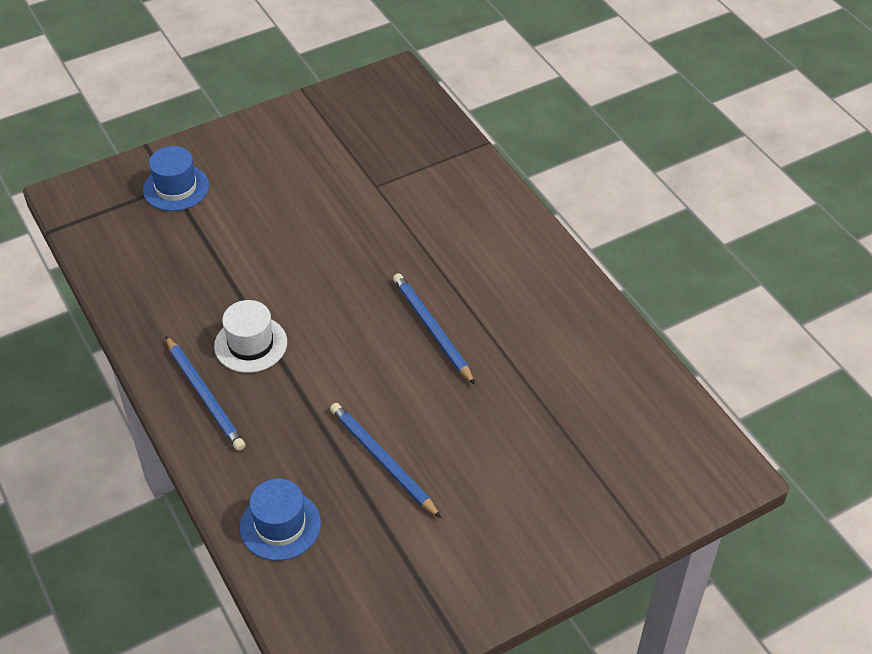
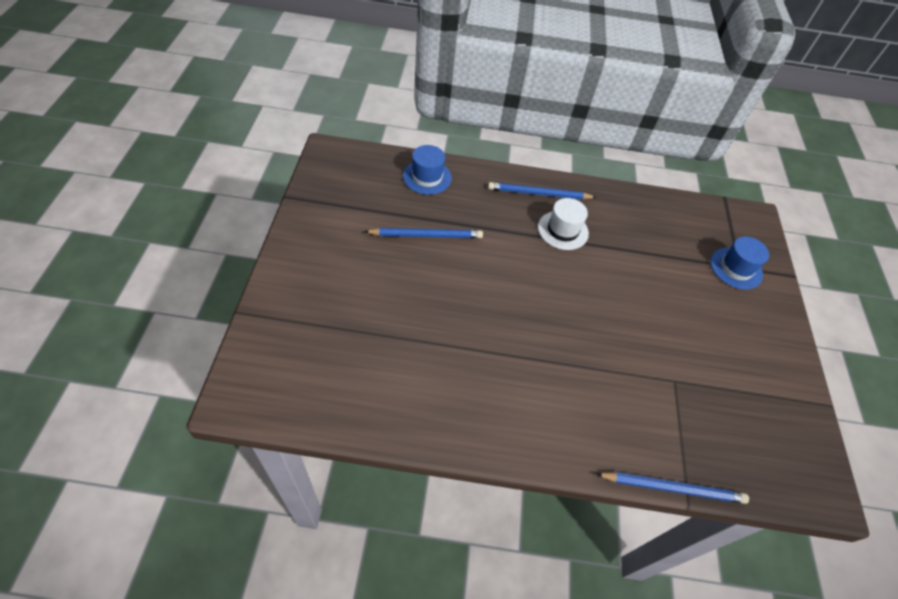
camera: 120 degrees right, 5 degrees up
blue pencil [393,273,475,385] -> blue pencil moved to [596,472,749,504]

